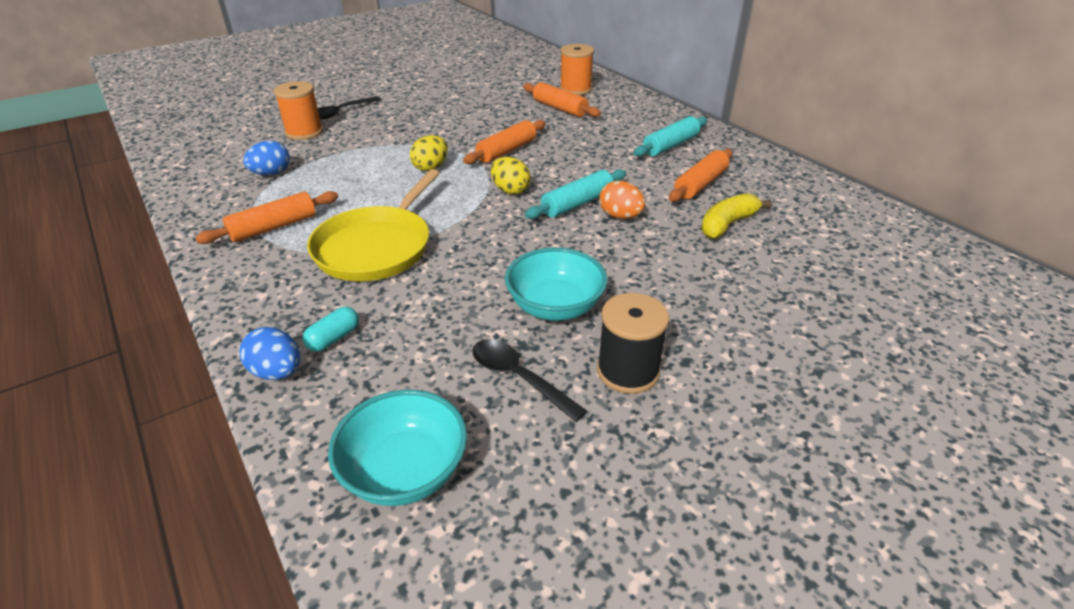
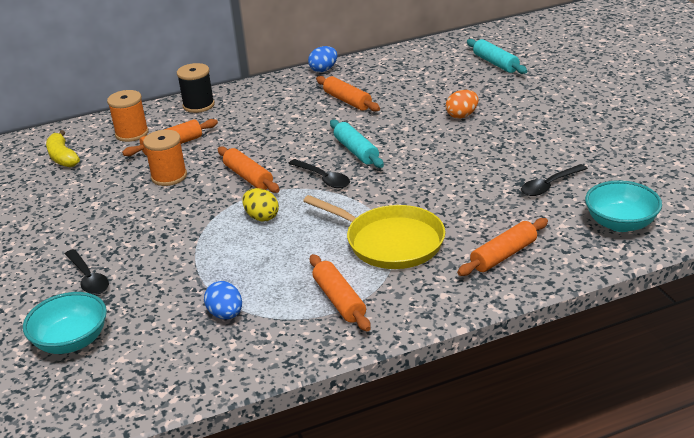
camera: 75 degrees left, 5 degrees down
blue egg [239,327,300,380] -> blue egg moved to [308,46,337,72]
orange spool [274,81,323,140] -> orange spool moved to [143,130,187,186]
turquoise capsule [303,307,359,352] -> orange rolling pin [457,218,548,276]
yellow egg [491,157,531,195] -> black spoon [288,159,350,188]
turquoise bowl [505,248,608,321] -> turquoise bowl moved to [23,292,107,354]
black spool [597,293,669,394] -> black spool moved to [177,63,215,113]
orange egg [599,181,645,219] -> orange egg moved to [446,90,479,119]
turquoise rolling pin [633,116,707,157] -> turquoise rolling pin moved to [467,39,527,74]
yellow banana [701,193,772,239] -> yellow banana moved to [46,130,80,167]

